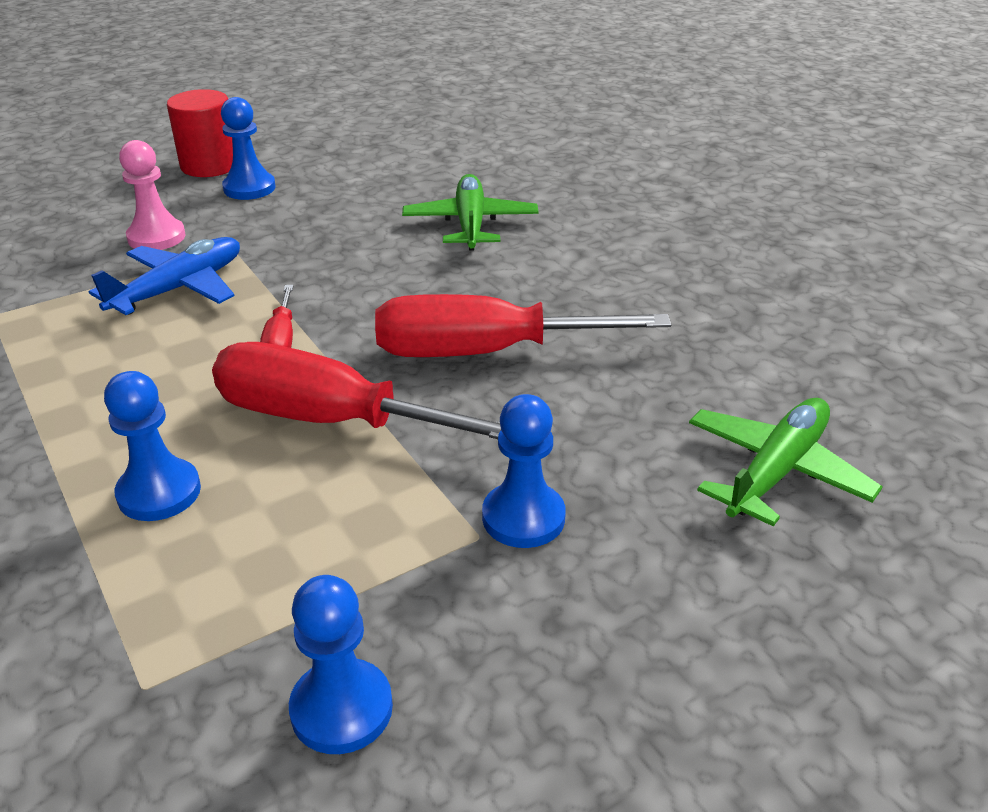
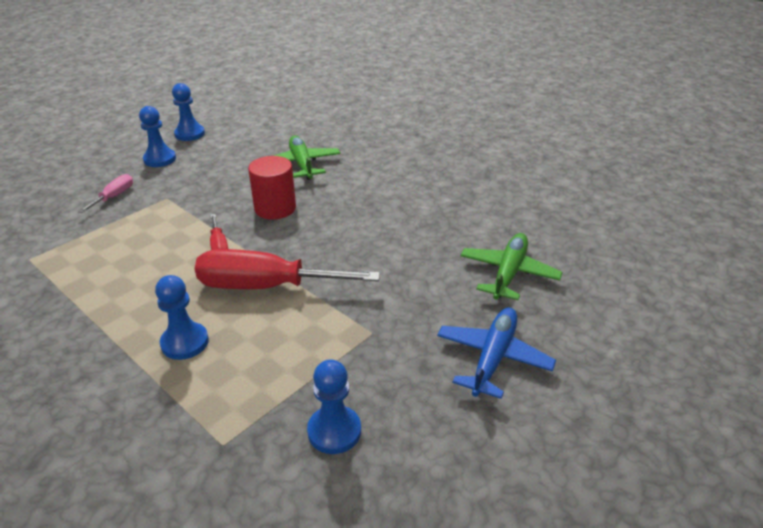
camera: 15 degrees left, 0 degrees up
blue plane [89,237,240,315] -> blue plane moved to [437,307,556,399]
pink pawn [119,140,186,250] -> pink screwdriver [78,174,133,213]
red cylinder [167,89,233,177] -> red cylinder moved to [248,156,296,220]
red screwdriver [375,294,671,357] -> none
blue pawn [482,394,566,548] -> blue pawn moved to [172,83,205,141]

